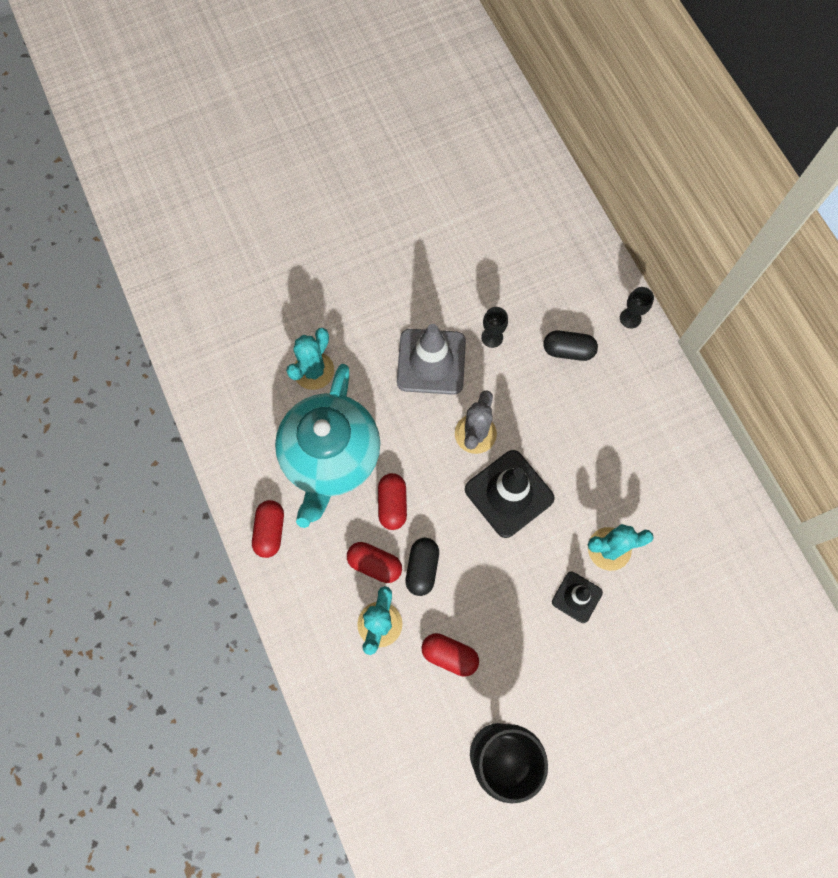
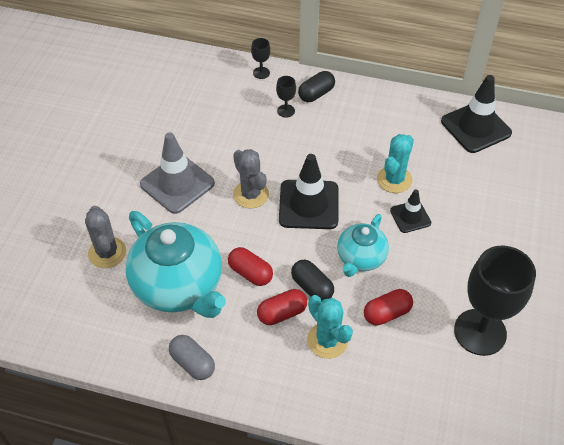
camera: 50 degrees left, 20 degrees down
red capsule [252,500,284,558] -> grey capsule [169,335,215,380]
turquoise cactus [286,328,334,390] -> grey cactus [85,206,126,268]
black goblet [481,307,508,348] -> black goblet moved to [276,76,296,118]
black capsule [544,330,598,361] -> black capsule moved to [298,71,335,102]
none -> turquoise teapot [337,214,389,277]
none -> black traffic cone [441,75,512,153]

